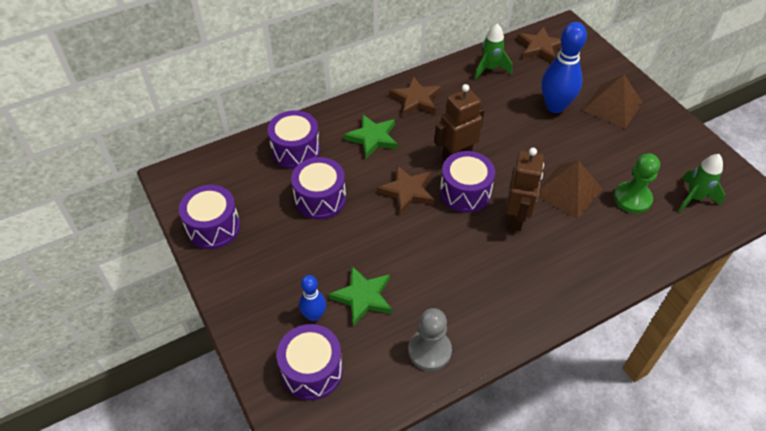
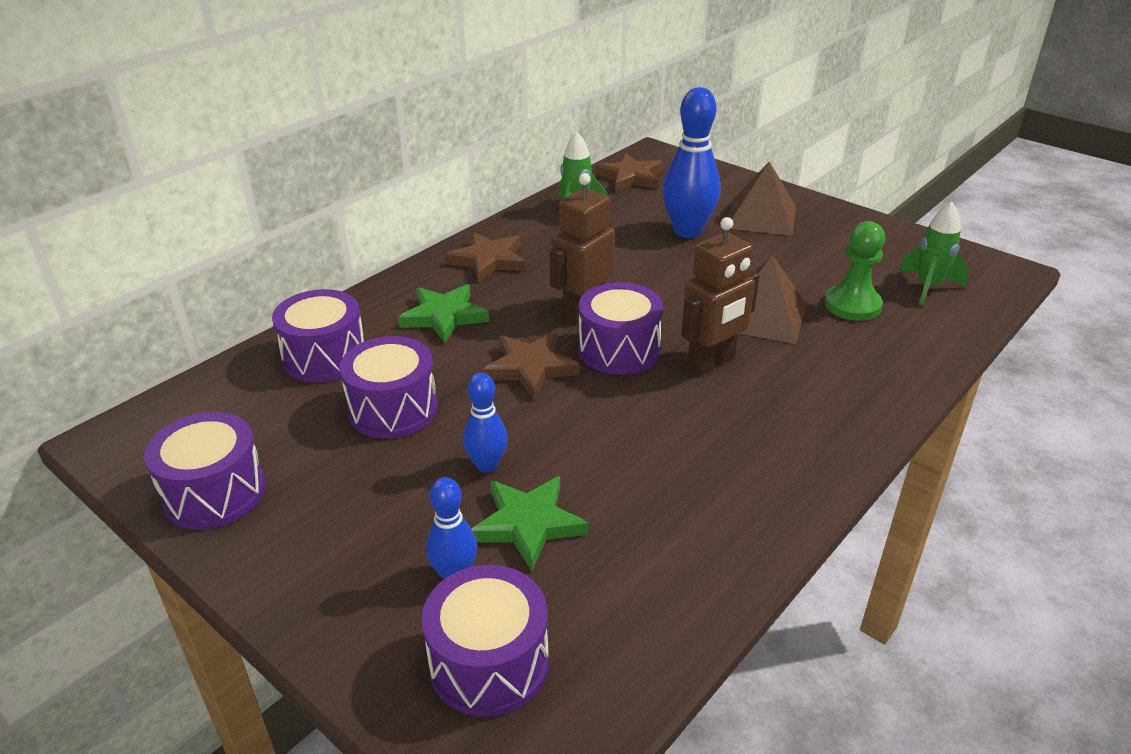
camera: 20 degrees left, 15 degrees down
grey pawn [408,308,452,371] -> none
brown robot [506,148,544,231] -> brown robot turned 60 degrees clockwise [681,217,760,375]
none -> blue bowling pin [463,372,508,473]

